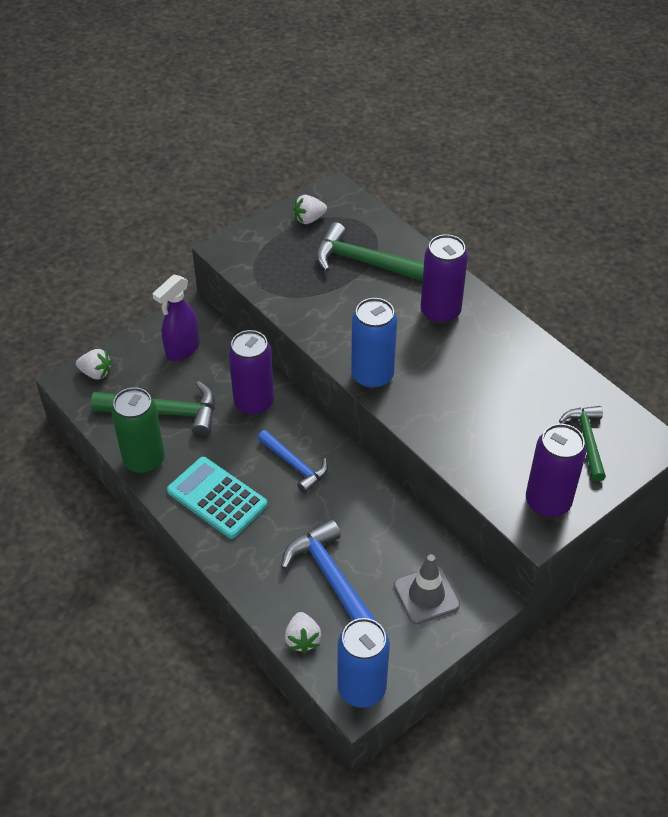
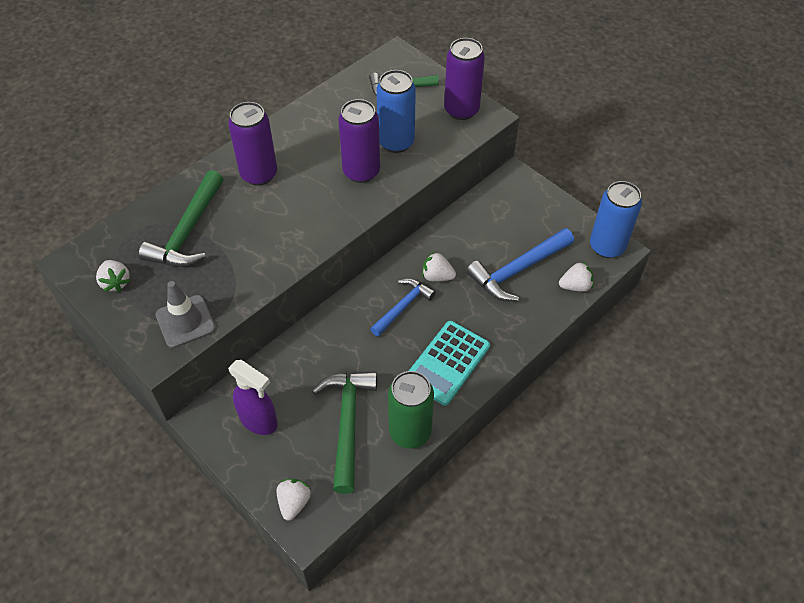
camera: 95 degrees left, 5 degrees up
purple can [229,330,274,415] -> purple can moved to [338,99,380,183]
blue can [351,298,397,389] -> blue can moved to [376,70,416,153]
grey traffic cone [394,554,460,624] -> grey traffic cone moved to [155,281,216,348]
none -> white strawberry [422,252,456,281]

